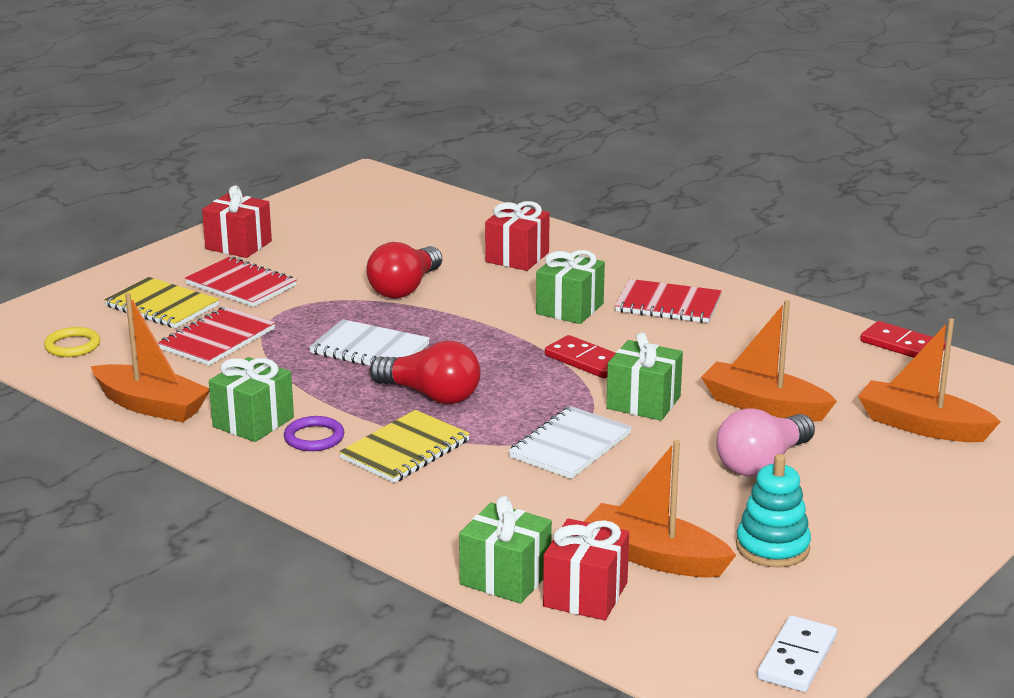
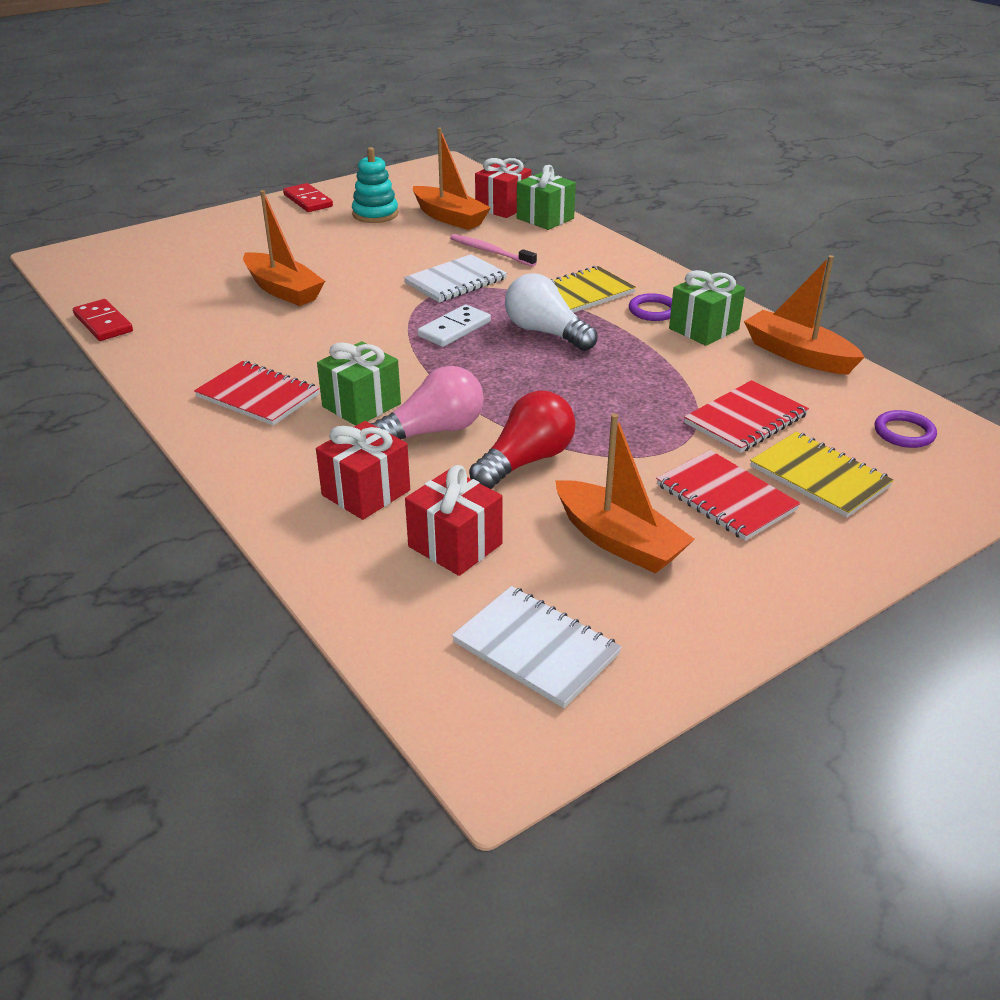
camera: 165 degrees left, 10 degrees up
yellow ring [44,327,100,357] -> purple ring [874,410,937,448]
red gift [202,185,272,258] -> red gift moved to [405,465,502,576]
white notebook [309,319,430,366] -> white notebook moved to [452,586,622,708]
red light bulb [370,341,481,404] -> white light bulb [505,273,598,351]
red domino [545,335,616,378] -> red domino moved to [283,183,333,212]
green gift [606,332,683,421] -> none
pink light bulb [716,408,815,477] -> pink light bulb moved to [371,366,484,439]
white domino [757,615,837,692] -> white domino moved to [417,305,491,347]
orange boat [858,318,1001,442] -> orange boat moved to [555,414,695,574]
none -> pink toothbrush [450,234,537,267]

